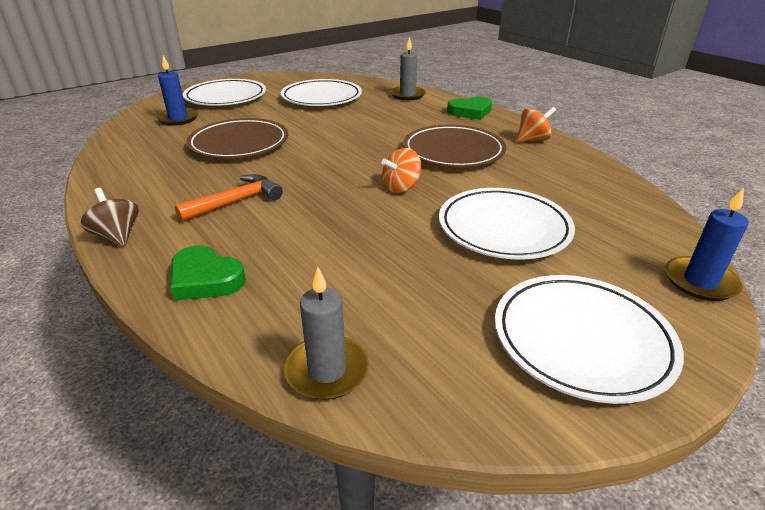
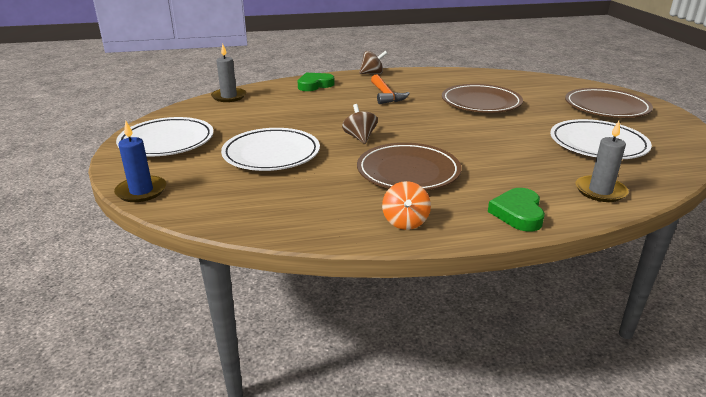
camera: 115 degrees right, 5 degrees down
blue candle [156,56,198,126] -> none
white plate [183,79,266,106] -> brown plate [565,88,653,118]
orange spinning top [382,148,421,193] -> brown spinning top [342,104,378,144]

